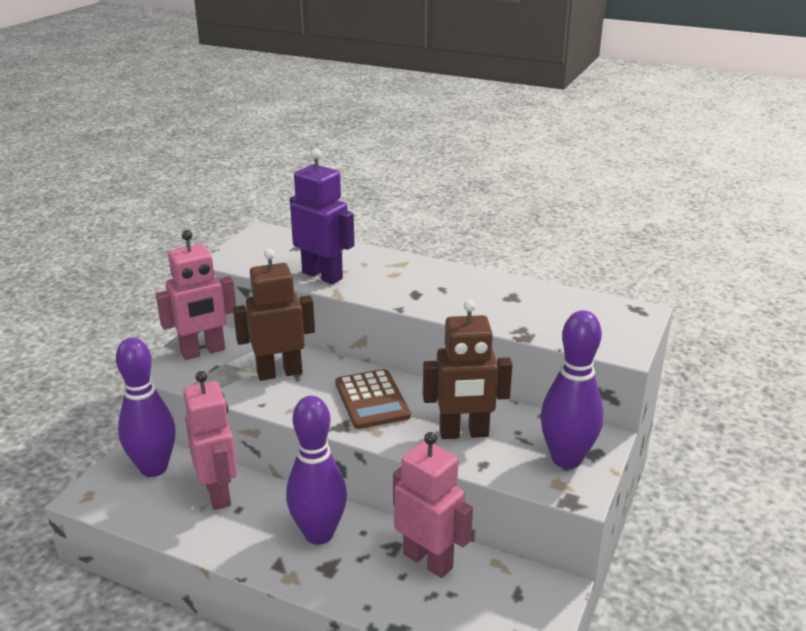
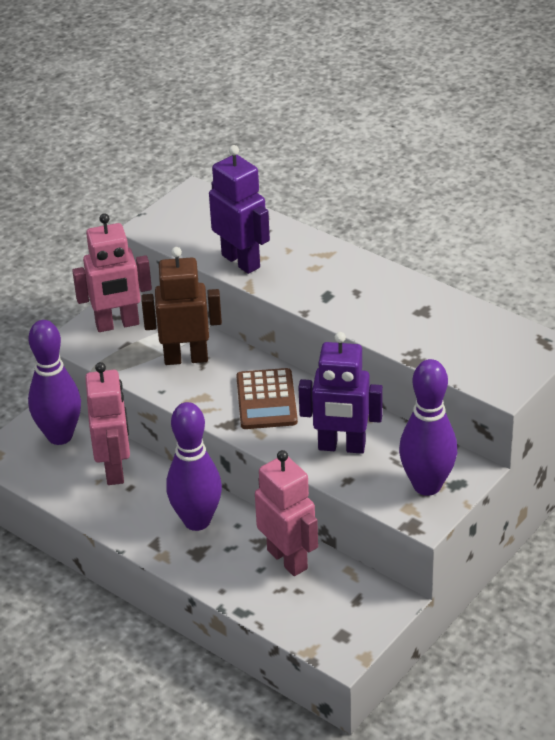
camera: 15 degrees right, 10 degrees up
brown robot [423,300,512,439] -> purple robot [298,332,383,454]

